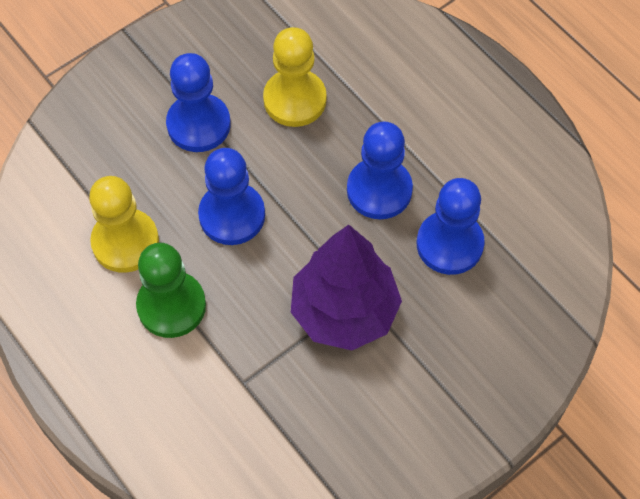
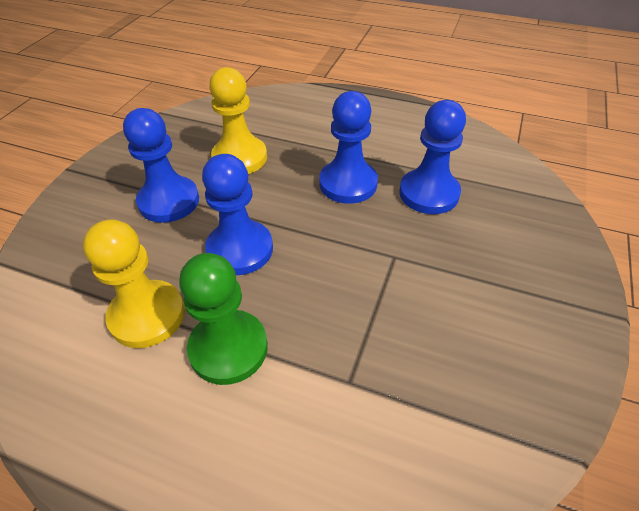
camera: 30 degrees left, 15 degrees down
purple tree [291,225,402,350] -> none

